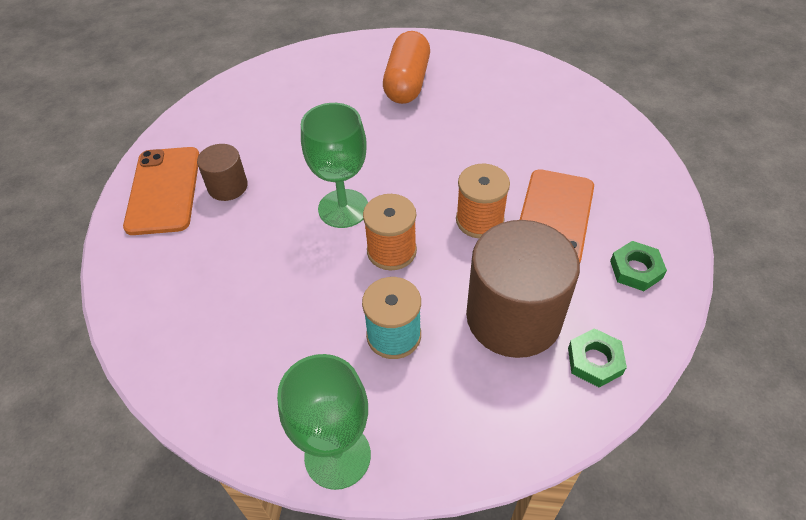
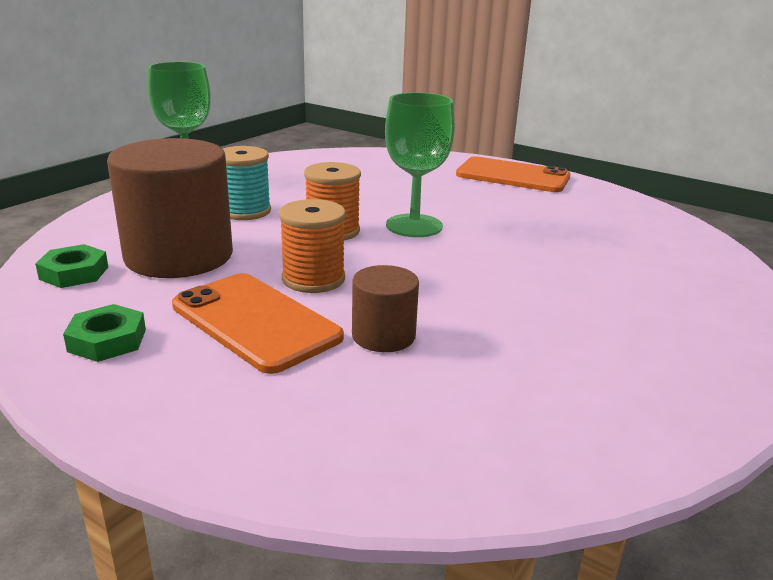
camera: 115 degrees right, 25 degrees down
brown cylinder [197,144,248,201] -> brown cylinder moved to [352,265,419,352]
orange capsule [383,31,430,104] -> none

